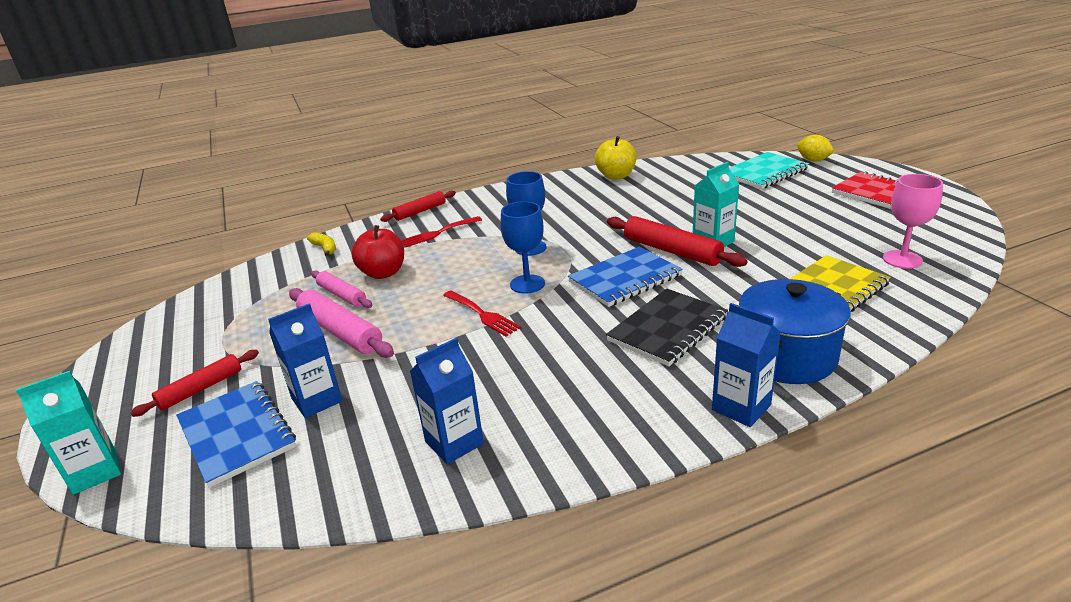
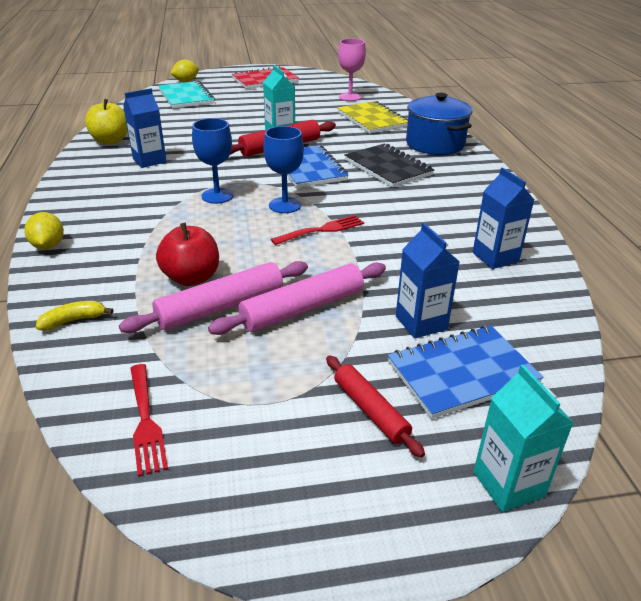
camera: 80 degrees left, 5 degrees up
pink rolling pin [311,270,372,308] -> pink rolling pin [119,261,308,333], size x1.56
red rolling pin [380,191,456,222] -> yellow lemon [24,212,64,250]
red fork [401,216,482,247] -> red fork moved to [130,364,168,477]
blue carton [712,303,781,427] -> blue carton moved to [123,88,167,168]

